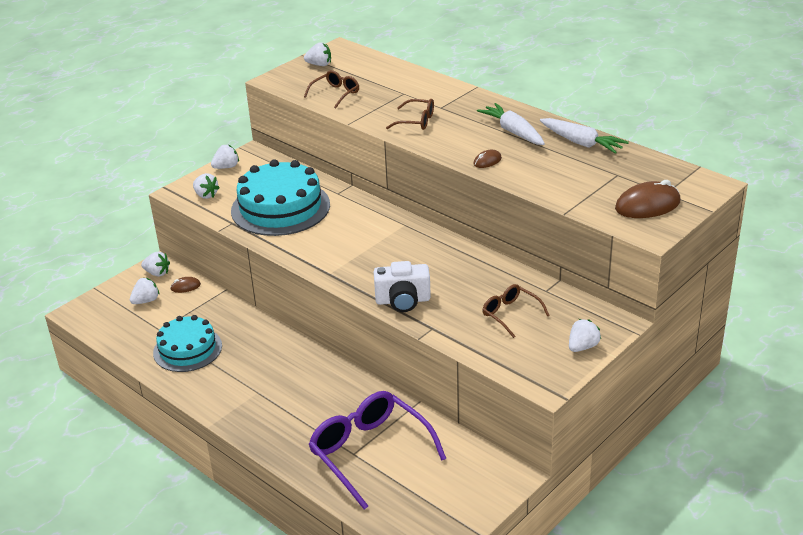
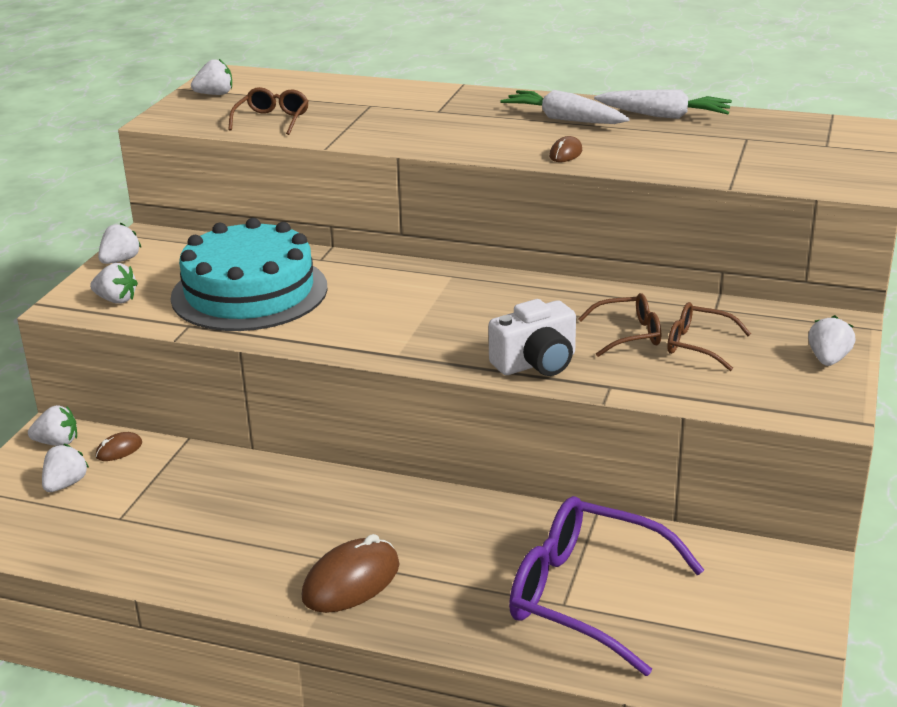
camera: 25 degrees left, 5 degrees down
turquoise cake [153,315,222,372] -> none
brown glasses [386,99,434,130] -> brown glasses moved to [578,293,661,357]
brown mouse [615,180,681,218] -> brown mouse moved to [302,534,400,613]

